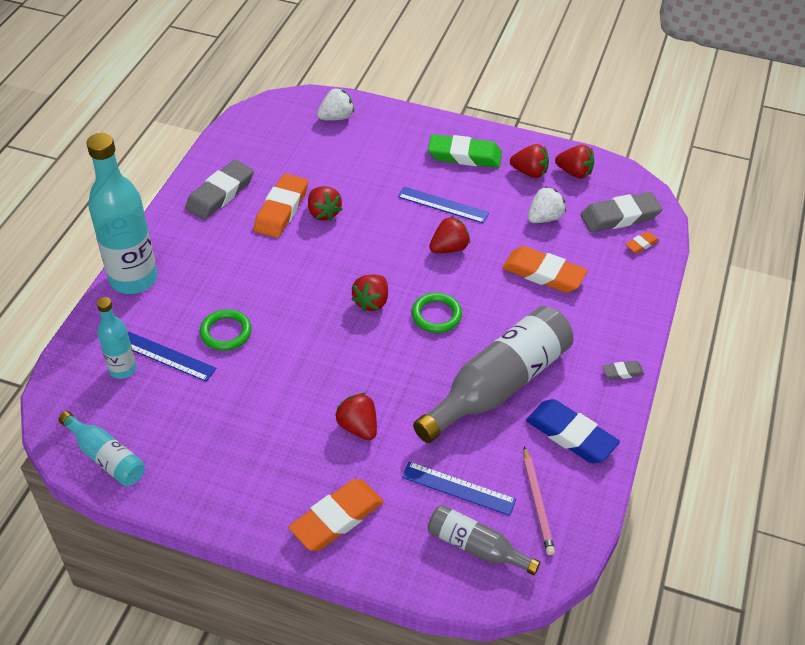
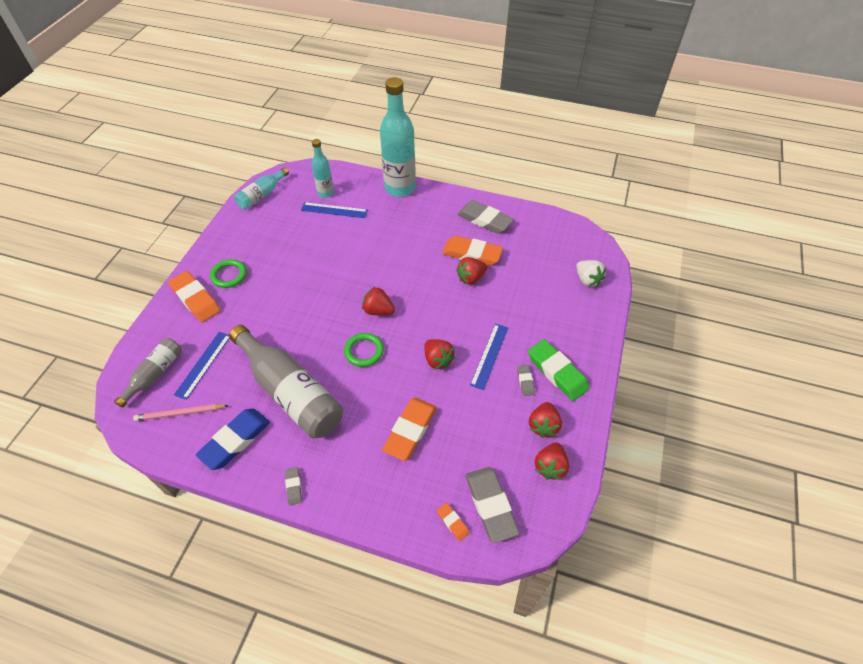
camera: 90 degrees right, 5 degrees up
blue ruler [128,331,216,382] -> blue ruler turned 75 degrees clockwise [301,202,368,218]
green ring [200,309,252,351] -> green ring moved to [210,259,247,288]
red strawberry [335,393,377,440] -> none
green eraser [428,134,502,168] -> green eraser turned 45 degrees counterclockwise [528,339,590,401]
white strawberry [528,187,566,223] -> none
none -> grey eraser [517,365,535,396]

